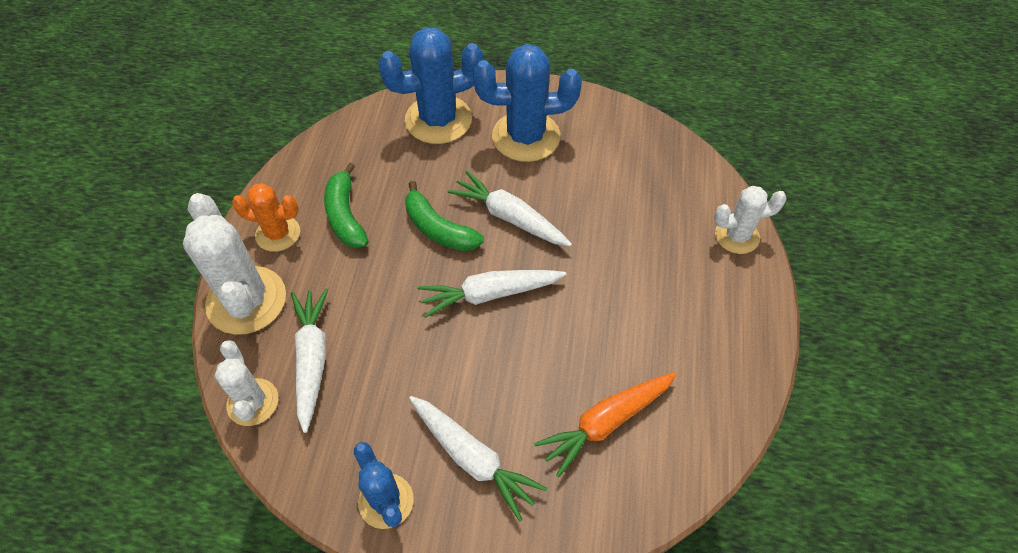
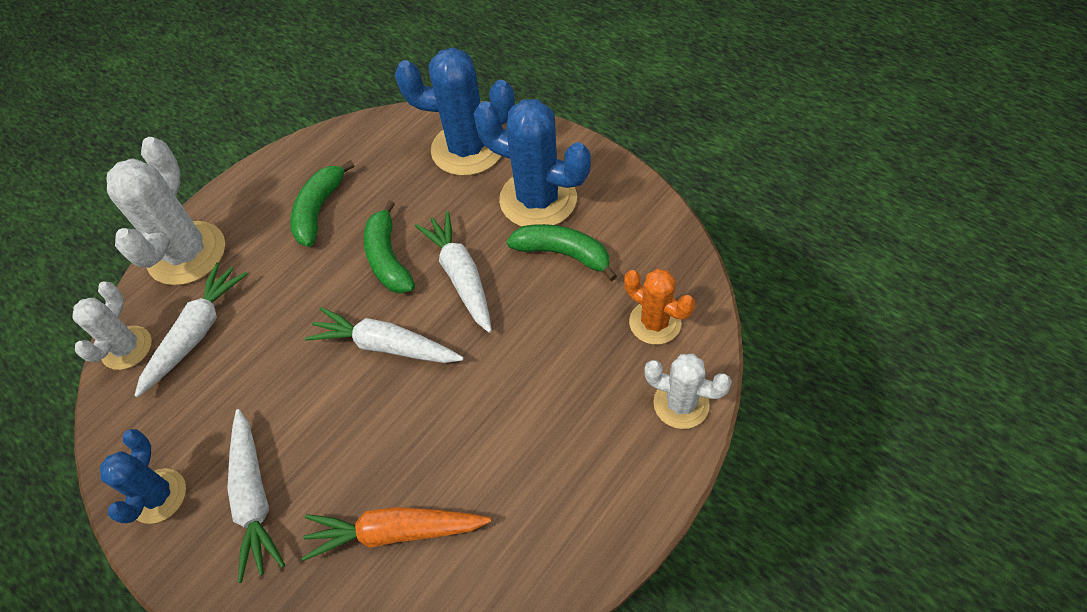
camera: 35 degrees right, 0 degrees up
orange cactus [232,183,300,252] -> orange cactus moved to [624,269,695,345]
none -> green banana [507,224,617,281]

